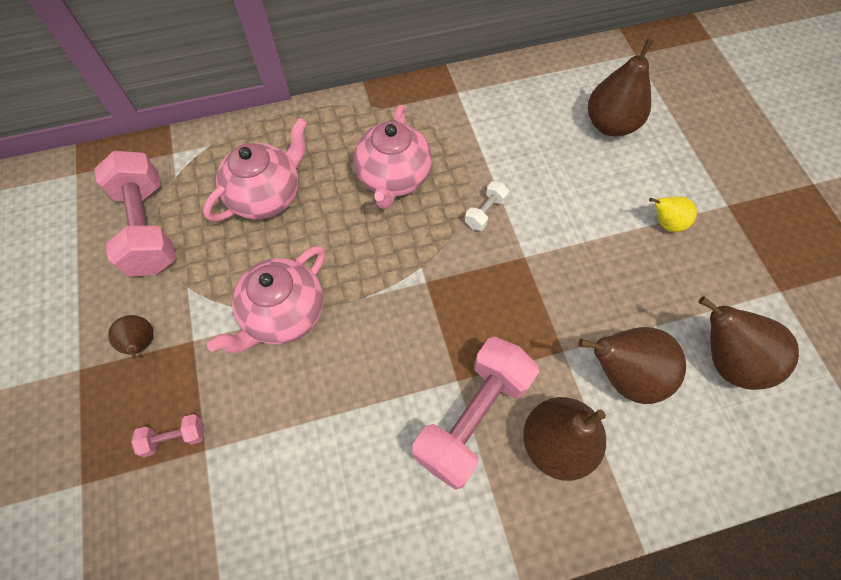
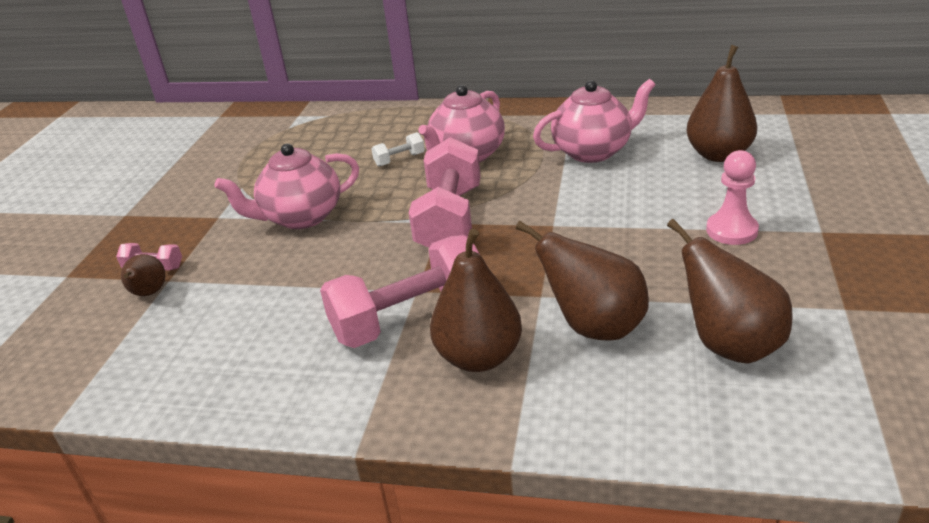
camera: 30 degrees right, 30 degrees down
pink dumbbell [94,151,176,276] -> pink dumbbell moved to [409,137,481,248]
brown pear [108,315,153,359] -> brown pear moved to [121,254,165,296]
pink teapot [203,118,307,221] -> pink teapot moved to [533,79,656,163]
white dumbbell [465,181,509,231] -> white dumbbell moved to [372,132,425,167]
yellow pear [649,196,697,232] -> pink pawn [706,150,759,245]

